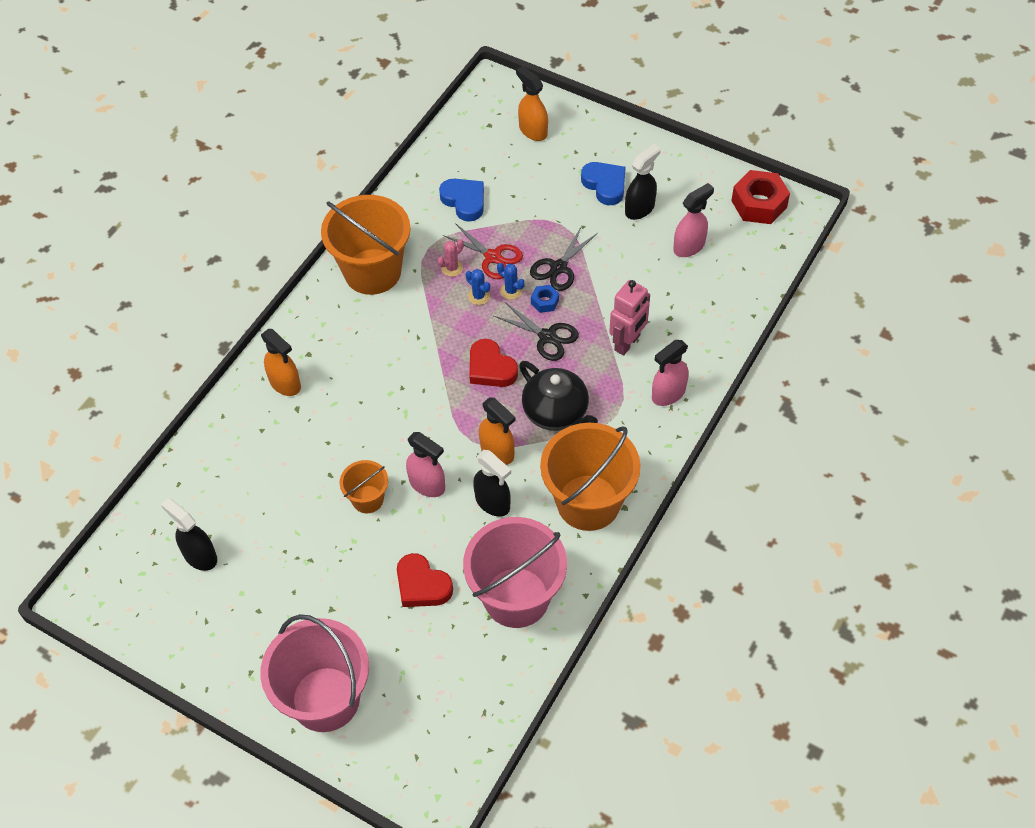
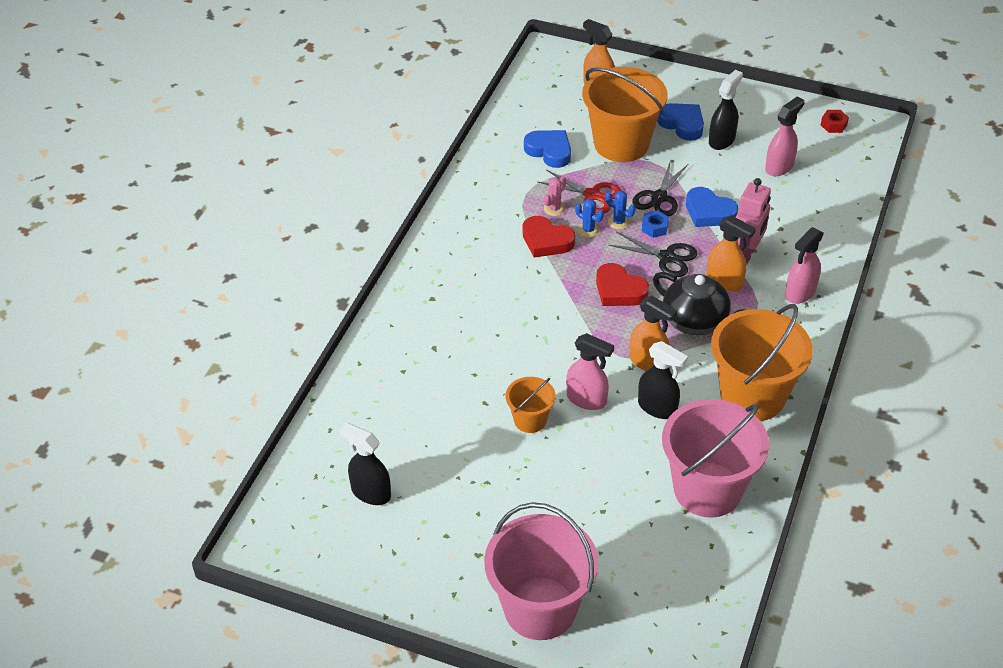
camera: 10 degrees left, 10 degrees down
orange spray bottle [261,329,301,396] -> orange spray bottle moved to [706,215,756,291]
orange bucket [321,195,411,295] -> orange bucket moved to [582,67,668,162]
red heart [397,553,453,607] -> red heart moved to [523,216,575,258]
red nut [731,170,790,224] -> red nut [821,110,849,133], size x0.49
none -> blue heart [686,187,738,227]

